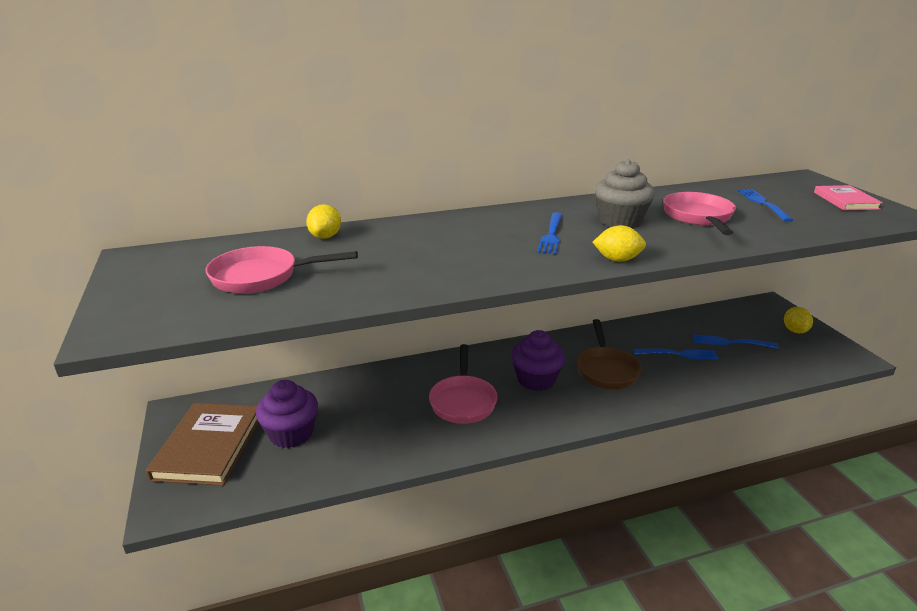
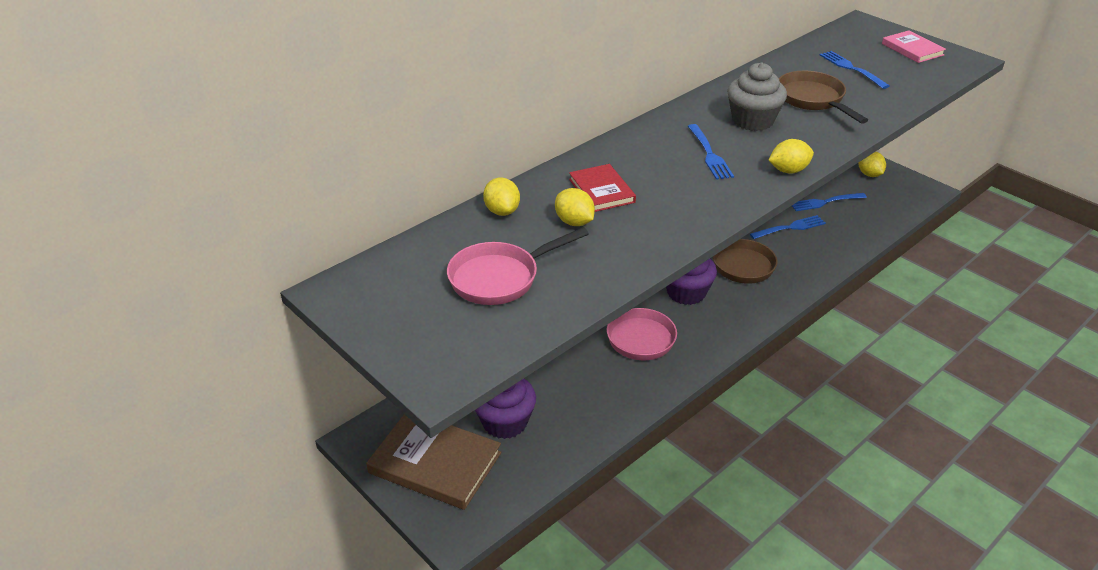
camera: 25 degrees left, 10 degrees up
brown book [146,403,259,486] -> brown book turned 45 degrees counterclockwise [366,414,501,510]
pink pan [663,192,736,235] -> brown pan [779,71,868,124]
none -> yellow lemon [555,188,595,226]
none -> red book [569,164,636,212]

